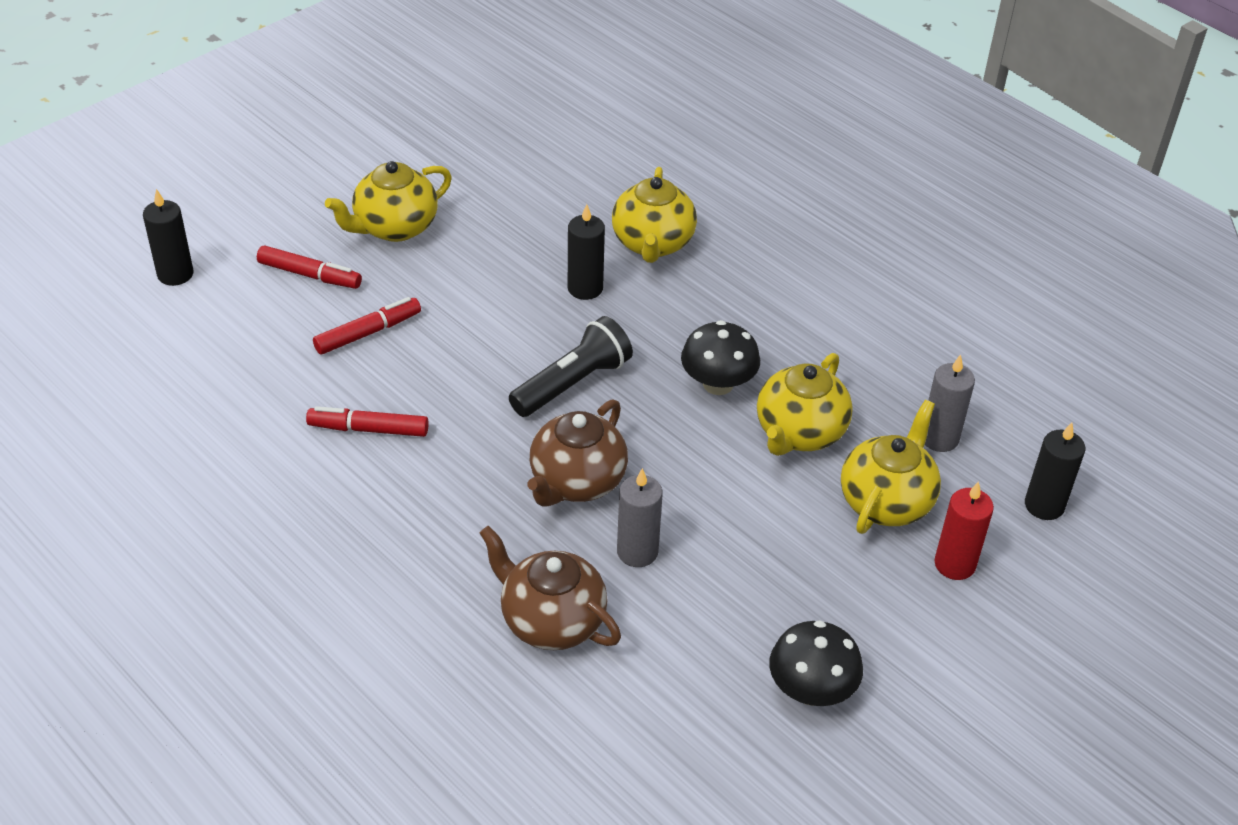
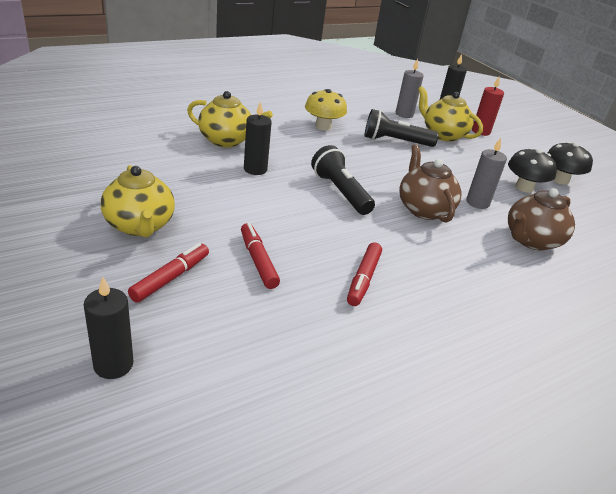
camera: 80 degrees left, 10 degrees down
brown teapot [527,399,628,507] -> brown teapot turned 150 degrees counterclockwise [399,144,462,222]
black mushroom [681,320,760,395] -> black mushroom moved to [508,148,557,193]
yellow teapot [757,353,853,456] -> black flashlight [365,109,439,147]
none -> yellow mushroom [305,89,347,130]

